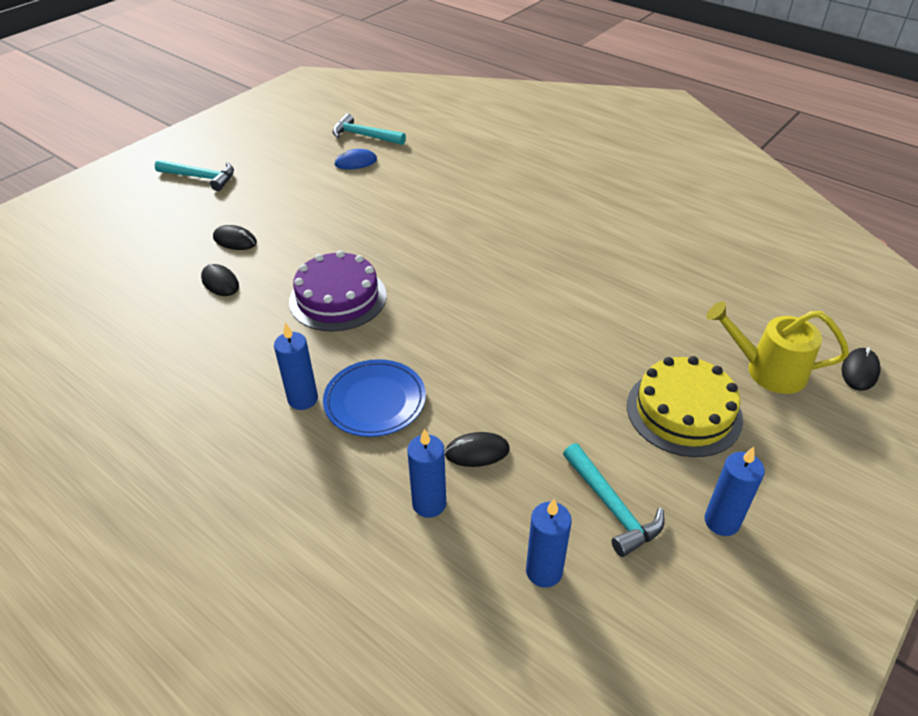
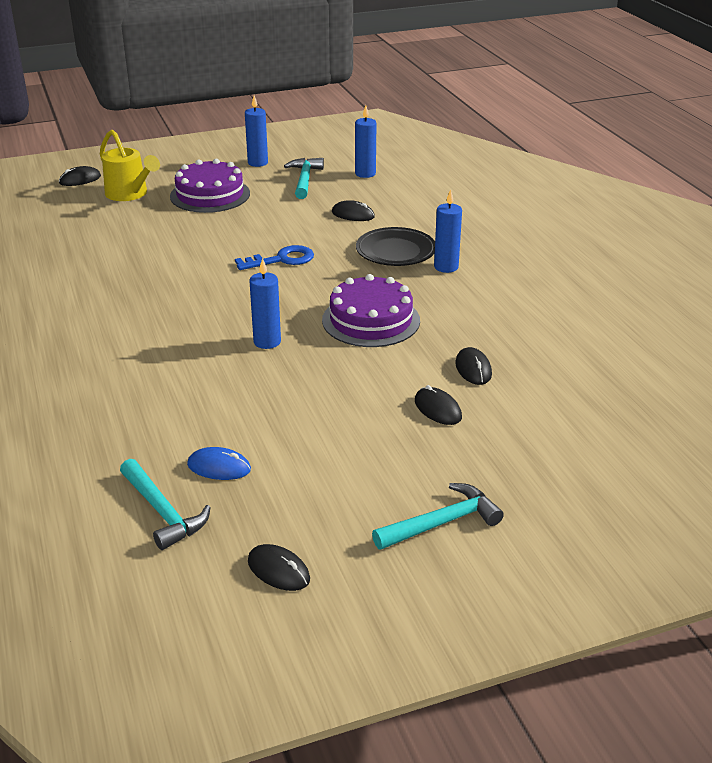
camera: 150 degrees left, 10 degrees down
turquoise hammer [155,160,234,191] -> turquoise hammer turned 105 degrees clockwise [372,483,504,550]
blue plate [323,359,426,437] -> black plate [356,227,435,266]
blue candle [407,428,446,518] -> blue candle moved to [249,258,281,349]
yellow cake [627,356,743,457] -> purple cake [170,159,250,213]
none -> blue key [235,245,314,270]
none -> black mouse [248,544,310,591]

